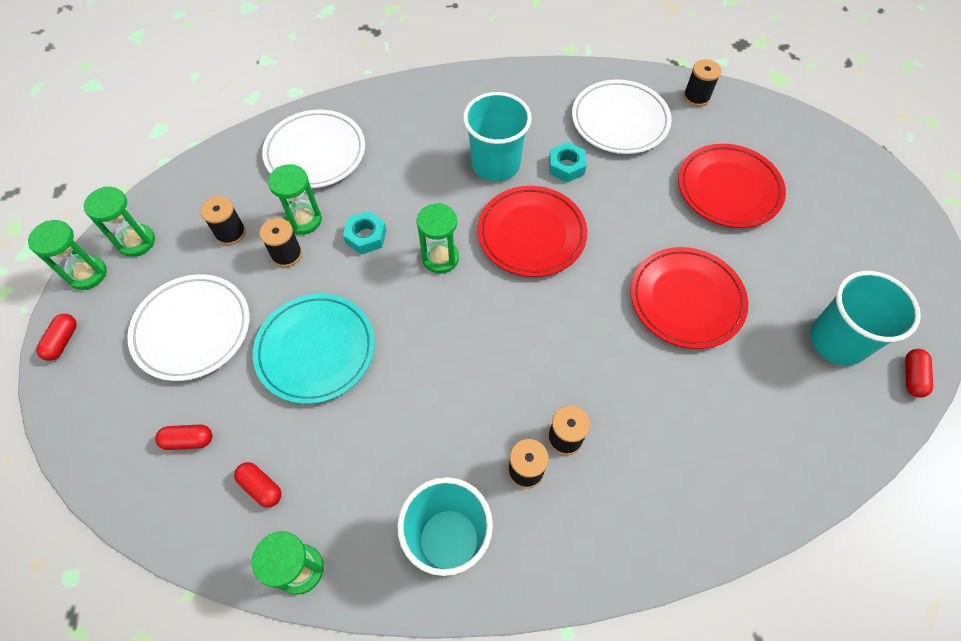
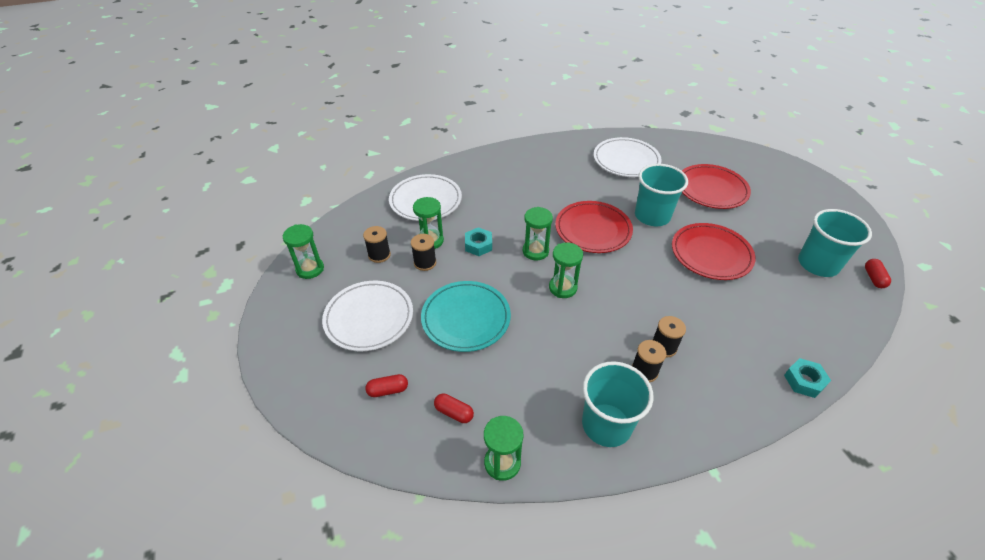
camera: 10 degrees left, 15 degrees down
green hourglass [28,220,107,290] -> green hourglass moved to [549,243,583,298]
red capsule [36,314,77,361] -> none
turquoise cup [463,92,532,181] -> turquoise cup moved to [635,164,688,226]
turquoise nut [549,142,586,182] -> turquoise nut moved to [784,358,831,398]
black spool [684,59,721,107] -> none

